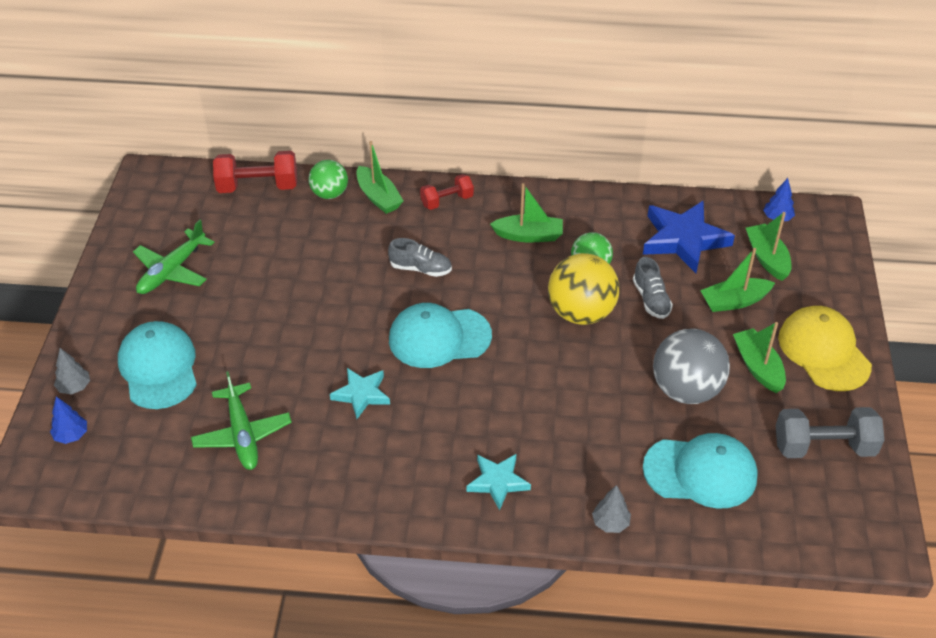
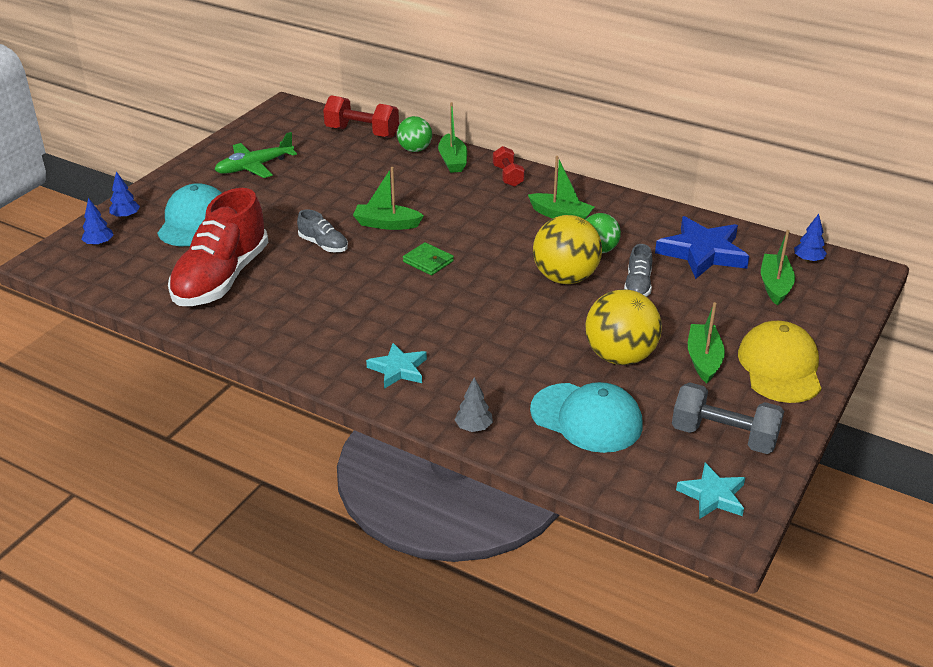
camera: 25 degrees right, 10 degrees down
grey tree [54,348,90,394] -> blue tree [109,171,140,219]
green plane [191,371,292,470] -> red shoe [168,188,269,306]
turquoise star [330,368,390,419] -> turquoise star moved to [676,463,745,519]
grey shoe [388,238,452,277] -> grey shoe moved to [297,209,348,252]
turquoise cap [389,303,492,368] -> green wallet [403,242,454,275]
red dumbbell [420,174,474,210] -> red dumbbell turned 75 degrees clockwise [493,146,525,187]
grey ball [653,329,730,404] -> yellow ball [585,289,662,365]
green boat [700,248,775,312] -> green boat moved to [353,167,424,230]

